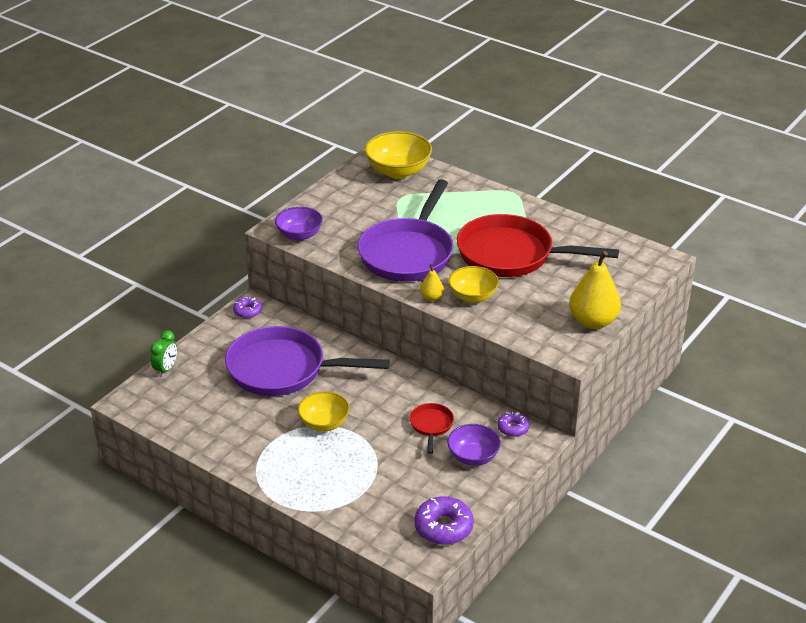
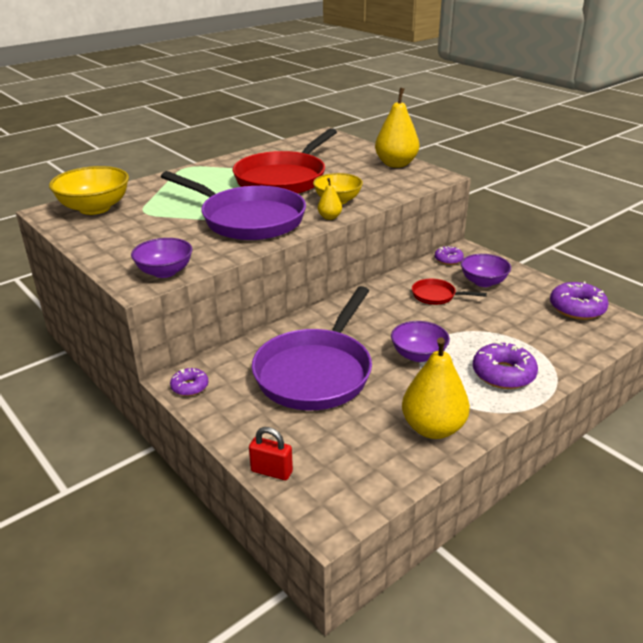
camera: 75 degrees left, 5 degrees down
green clock [150,330,177,377] -> red padlock [249,427,293,480]
yellow bowl [298,391,350,431] -> purple bowl [391,321,450,362]
none -> yellow pear [402,337,470,439]
none -> purple donut [472,342,538,389]

